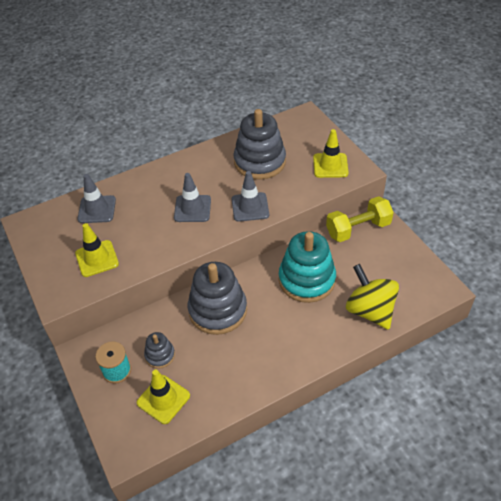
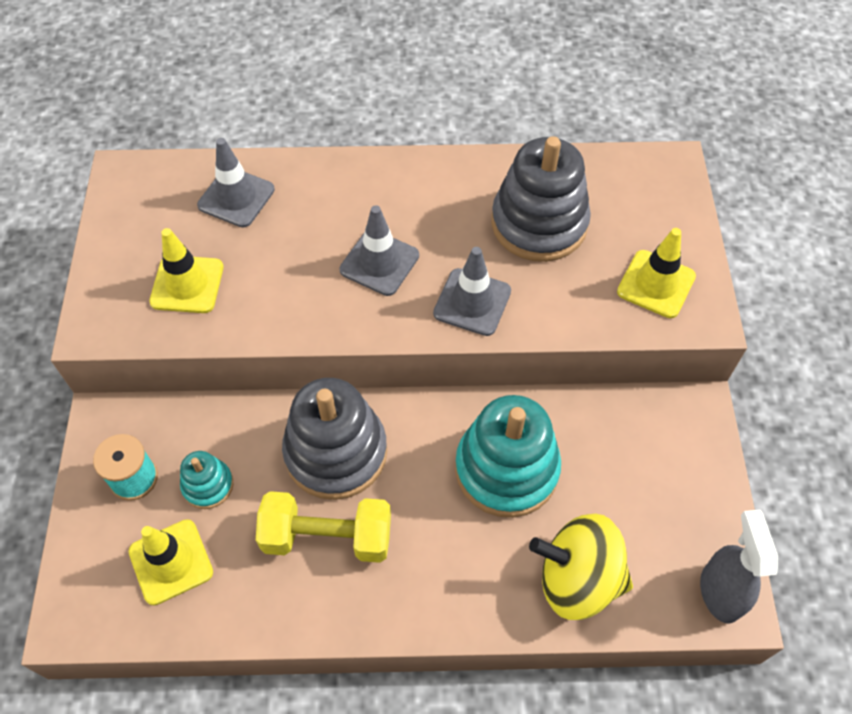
camera: 25 degrees right, 10 degrees up
grey stacking toy [144,332,175,369] -> turquoise stacking toy [180,451,233,509]
yellow dumbbell [326,196,394,242] -> yellow dumbbell moved to [256,491,391,563]
yellow spinning top [346,264,399,330] -> yellow spinning top turned 75 degrees counterclockwise [529,514,633,620]
none -> grey spray bottle [700,509,778,624]

